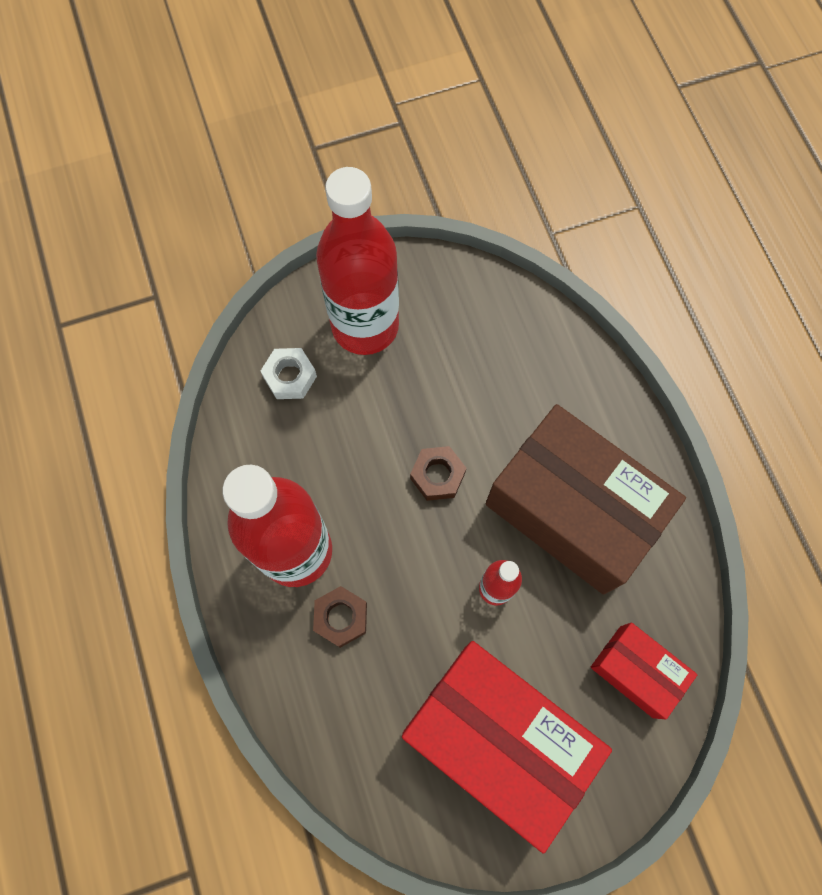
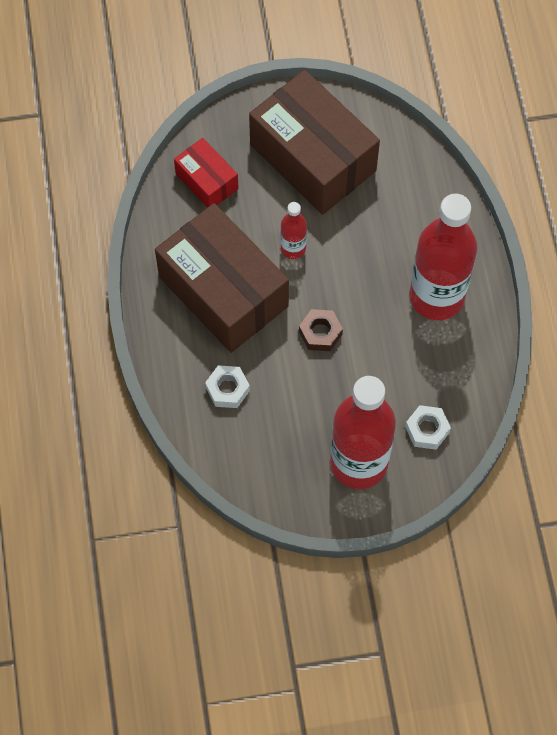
camera: 170 degrees left, 5 degrees down
brown nut [313,586,367,648] -> none
red box [402,641,612,853] -> brown box [249,70,380,215]
none -> white nut [205,365,250,408]

